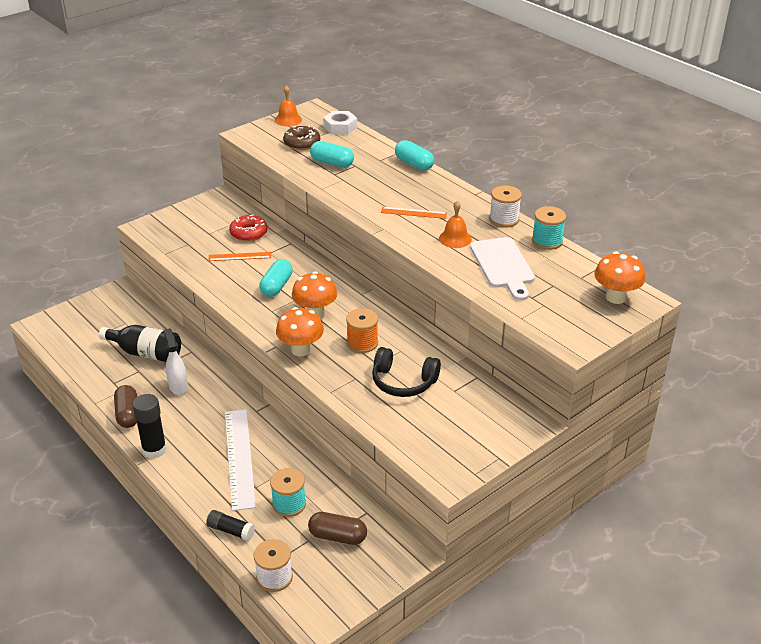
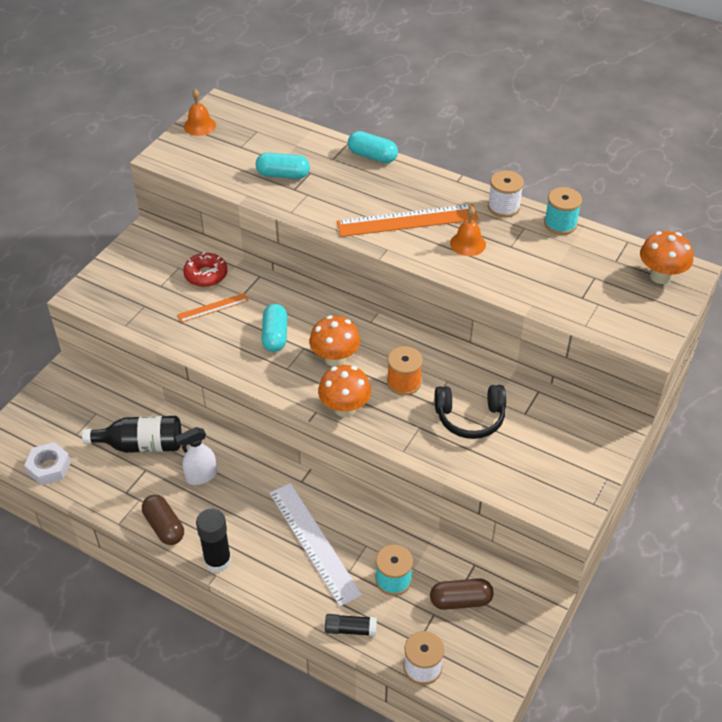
camera: 20 degrees left, 10 degrees up
white spray bottle [164,328,188,395] -> white spray bottle turned 75 degrees counterclockwise [175,427,217,485]
brown donut [283,126,320,150] -> none
white nut [323,111,357,134] -> white nut moved to [24,442,71,485]
orange ruler [381,207,447,219] -> orange ruler [337,204,479,237], size x1.92
white cutting board [470,237,535,301] -> none

